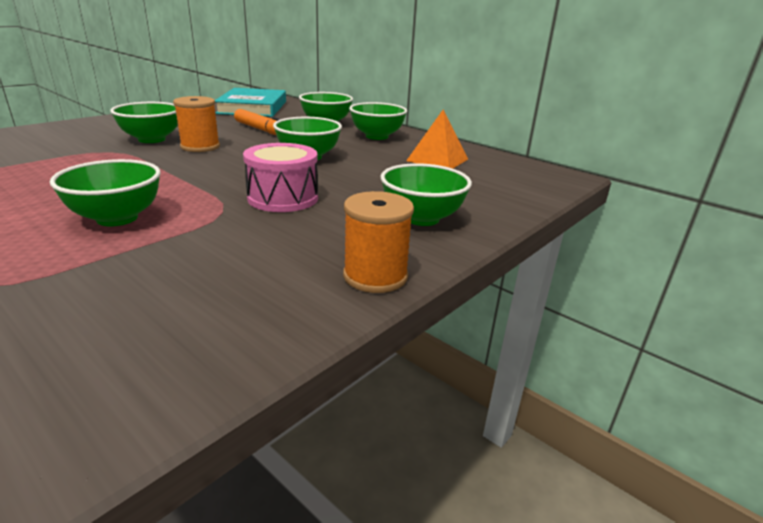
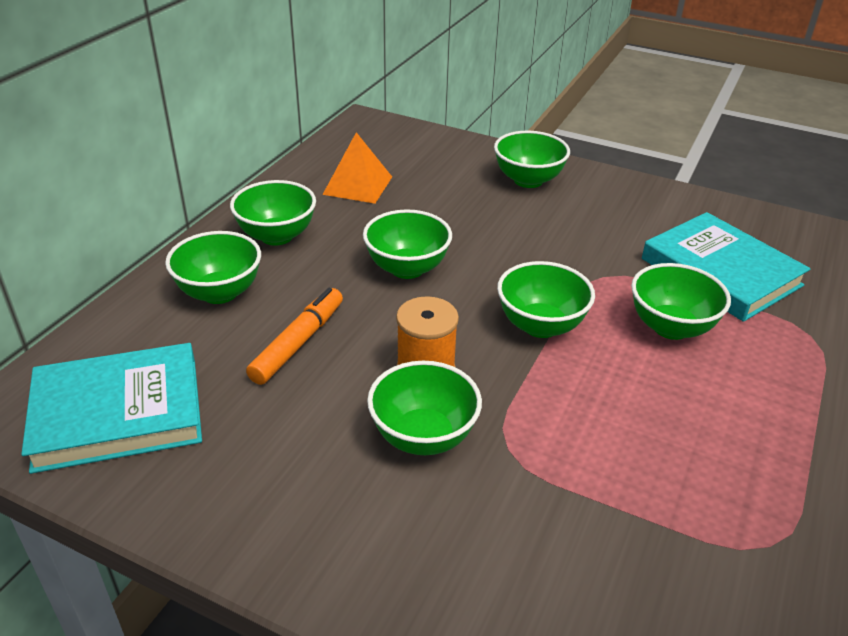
camera: 105 degrees left, 10 degrees up
pink drum [243,143,318,212] -> none
orange spool [343,191,414,293] -> none
none -> green bowl [497,261,595,338]
none -> turquoise book [642,212,811,322]

